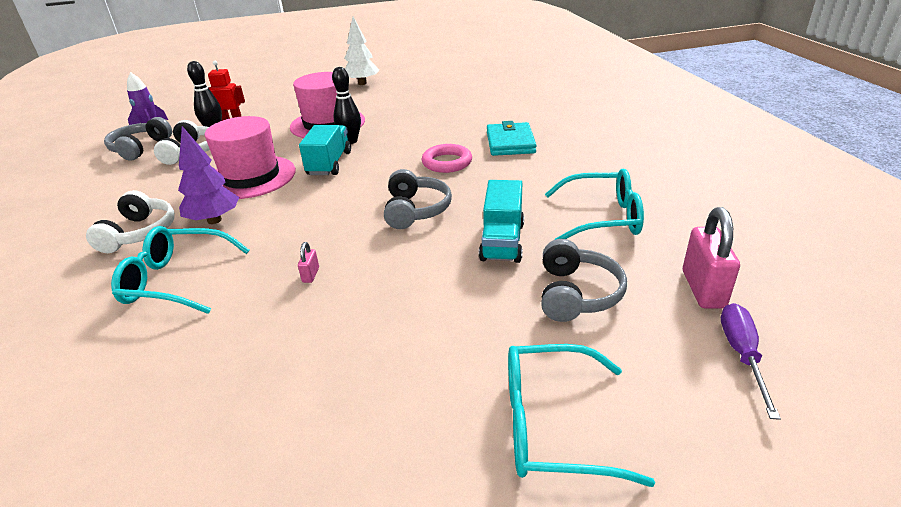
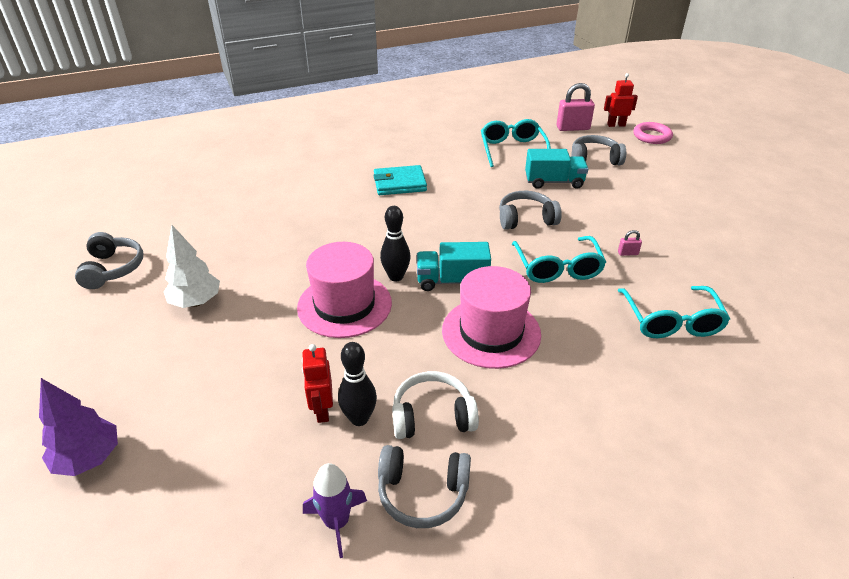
camera: 100 degrees left, 5 degrees up
white headphones [86,190,175,253] -> none
purple tree [178,126,239,224] -> purple tree moved to [39,378,118,476]
pink ring [422,144,472,173] -> pink ring moved to [633,122,673,144]
turquoise glasses [508,344,655,487] -> turquoise glasses moved to [512,236,606,283]
purple screwdriver [721,303,781,420] -> red robot [604,73,638,127]
none -> grey headphones [75,232,143,289]

